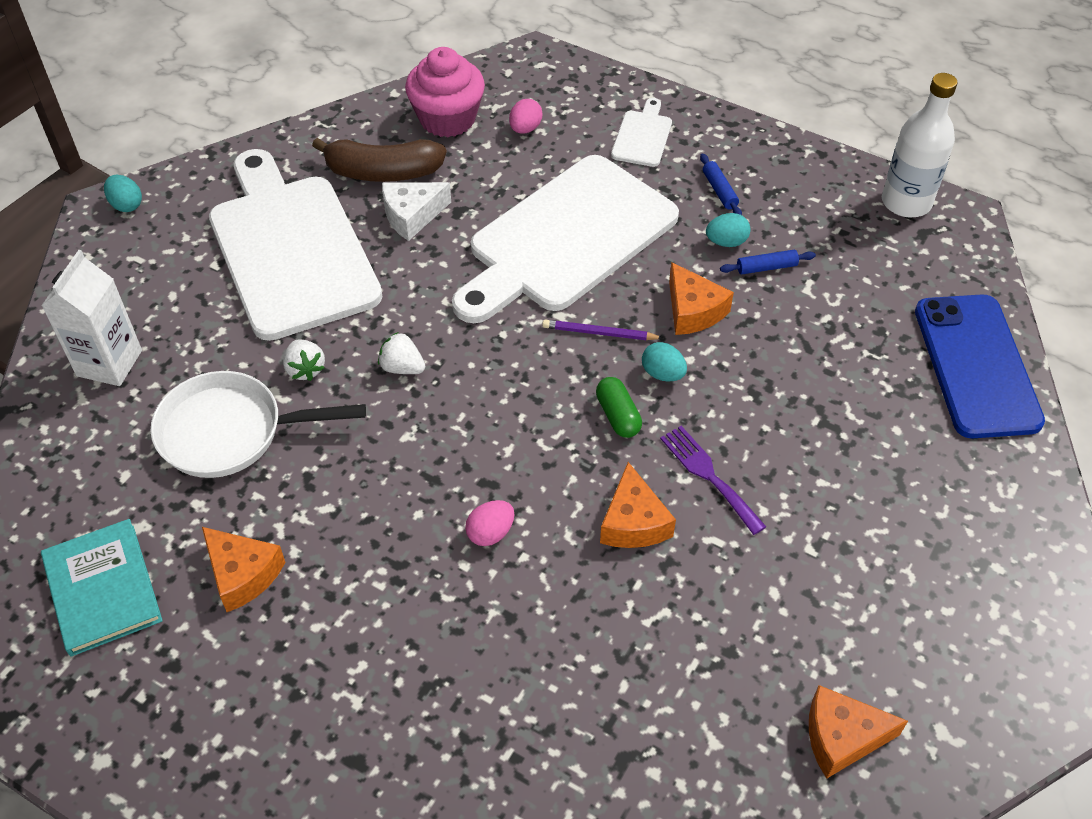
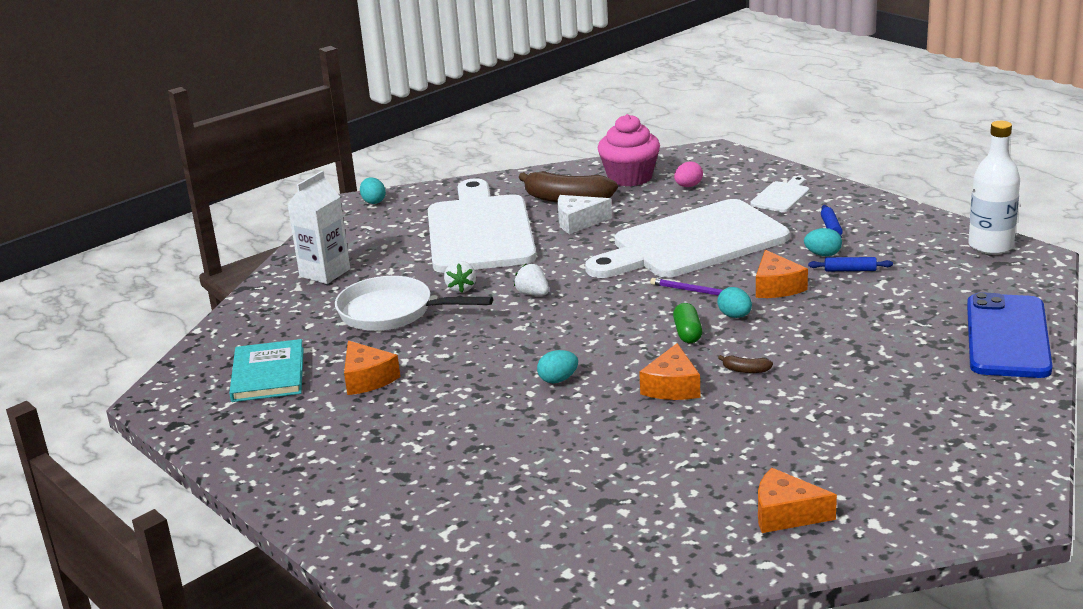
camera: 20 degrees right, 25 degrees down
pink egg [465,500,514,546] -> turquoise egg [537,350,578,383]
purple fork [660,426,766,535] -> brown banana [718,355,773,373]

